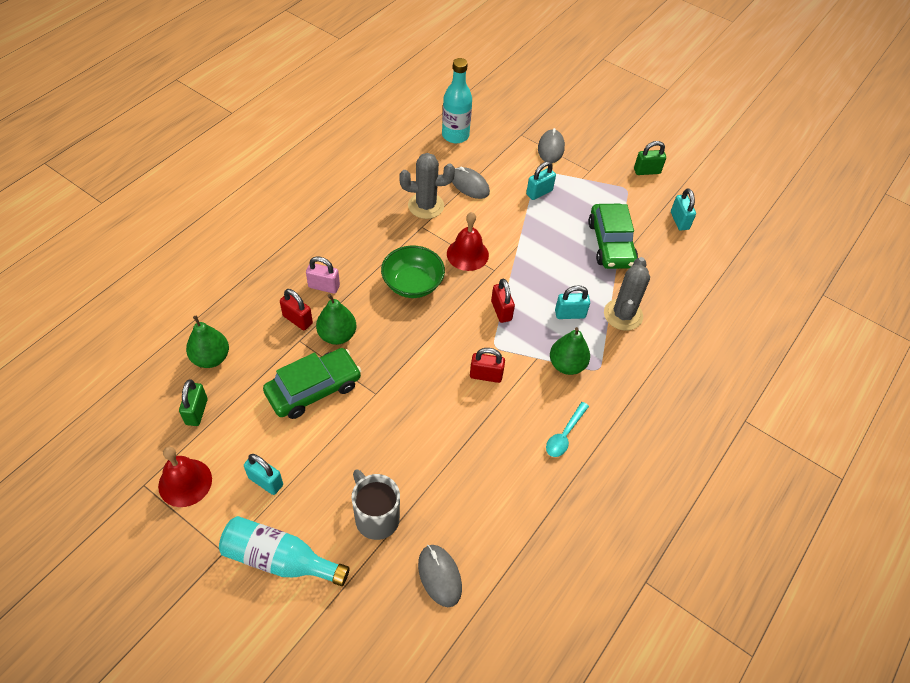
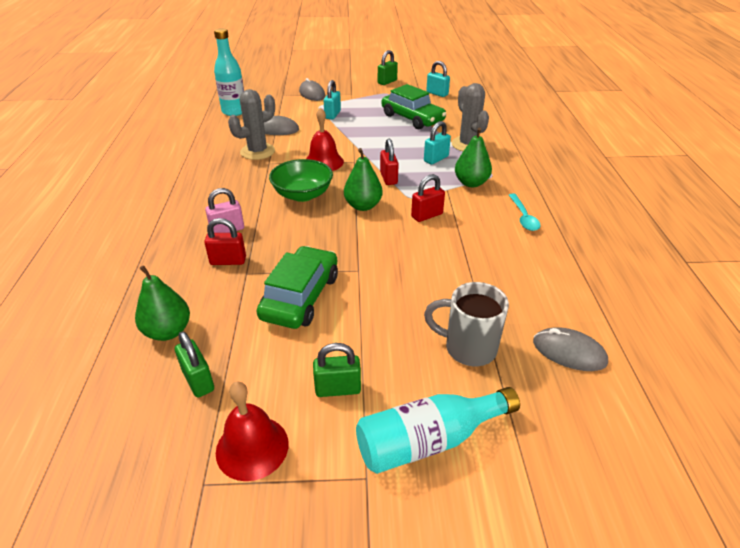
camera: 35 degrees left, 15 degrees down
turquoise padlock [244,454,283,495] -> green padlock [313,343,361,397]
green pear [316,294,356,345] -> green pear moved to [344,148,383,211]
red padlock [491,278,515,323] -> red padlock turned 45 degrees clockwise [380,139,399,185]

